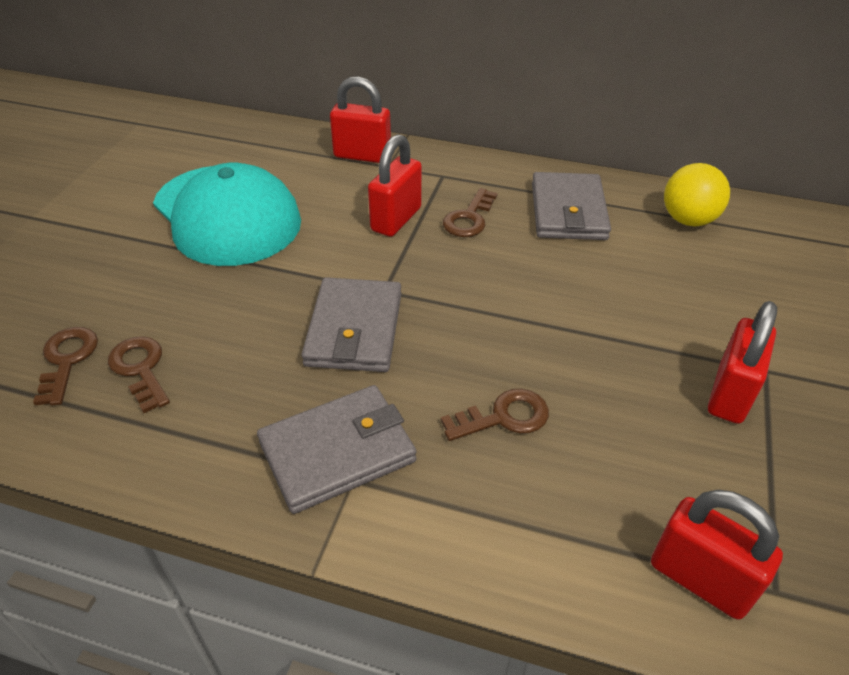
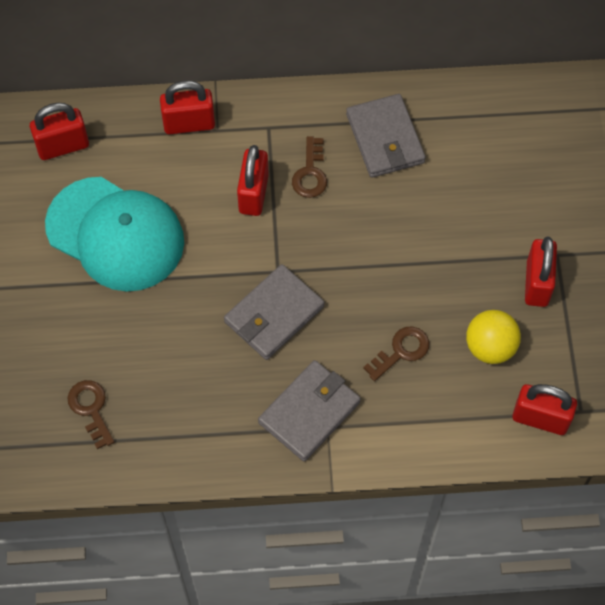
camera: 20 degrees left, 20 degrees up
brown key [108,336,170,413] -> none
grey wallet [301,277,402,372] -> grey wallet turned 60 degrees clockwise [224,264,324,360]
yellow ball [664,163,730,226] -> yellow ball moved to [466,310,521,364]
none -> red padlock [30,103,89,160]

